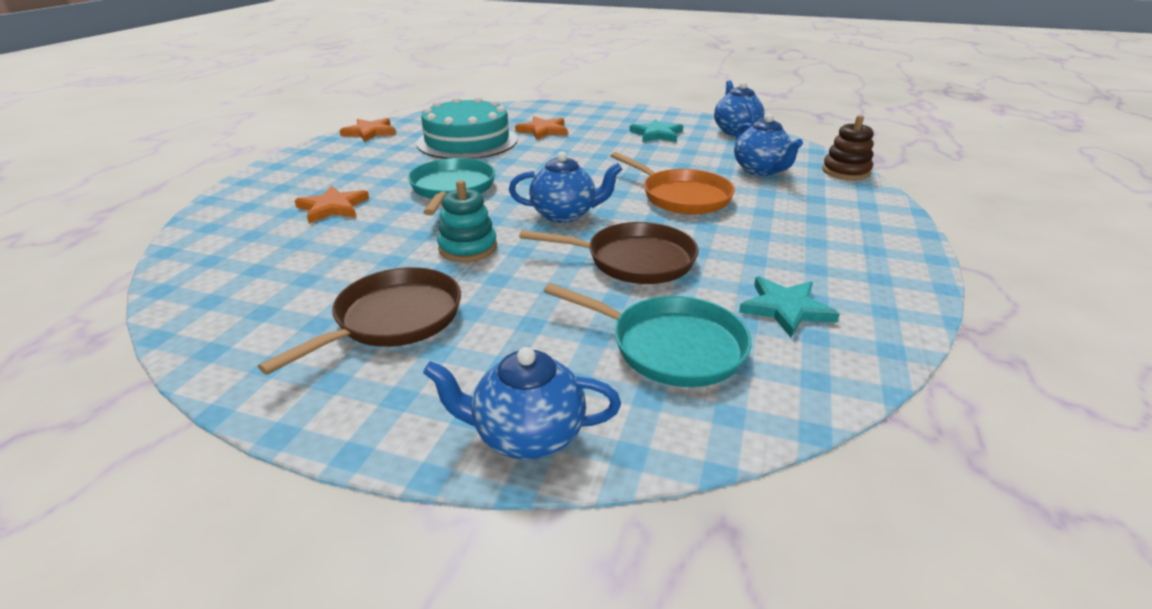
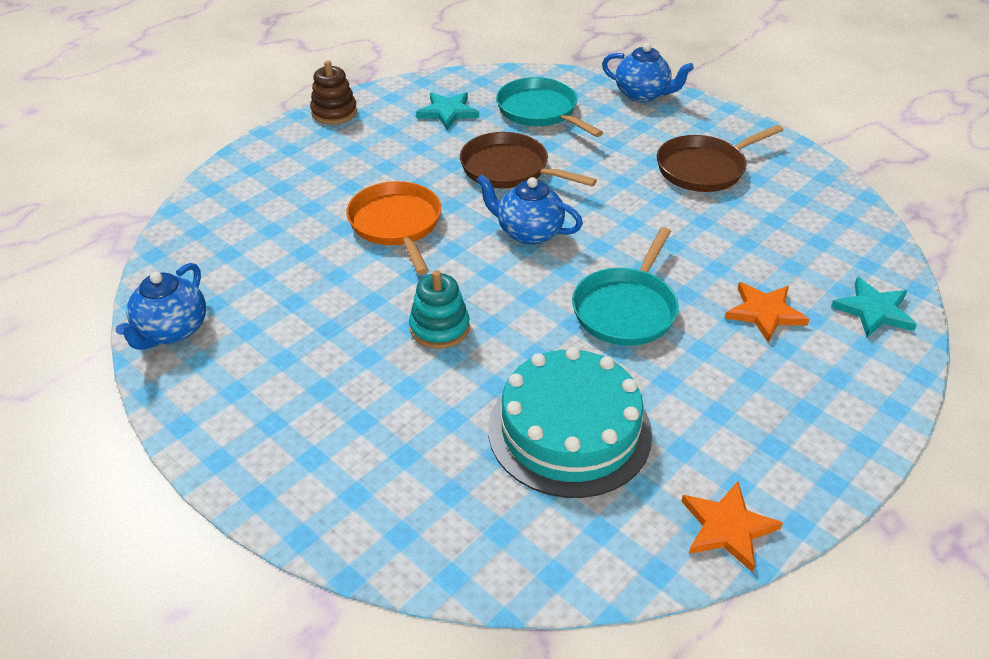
camera: 155 degrees left, 10 degrees up
turquoise stacking toy [437,180,497,262] -> turquoise stacking toy moved to [409,270,470,349]
orange star [515,116,568,140] -> none
turquoise star [629,119,683,142] -> turquoise star moved to [831,277,917,337]
blue teapot [734,114,803,176] -> none
brown stacking toy [822,115,874,180] -> brown stacking toy moved to [310,60,357,124]

